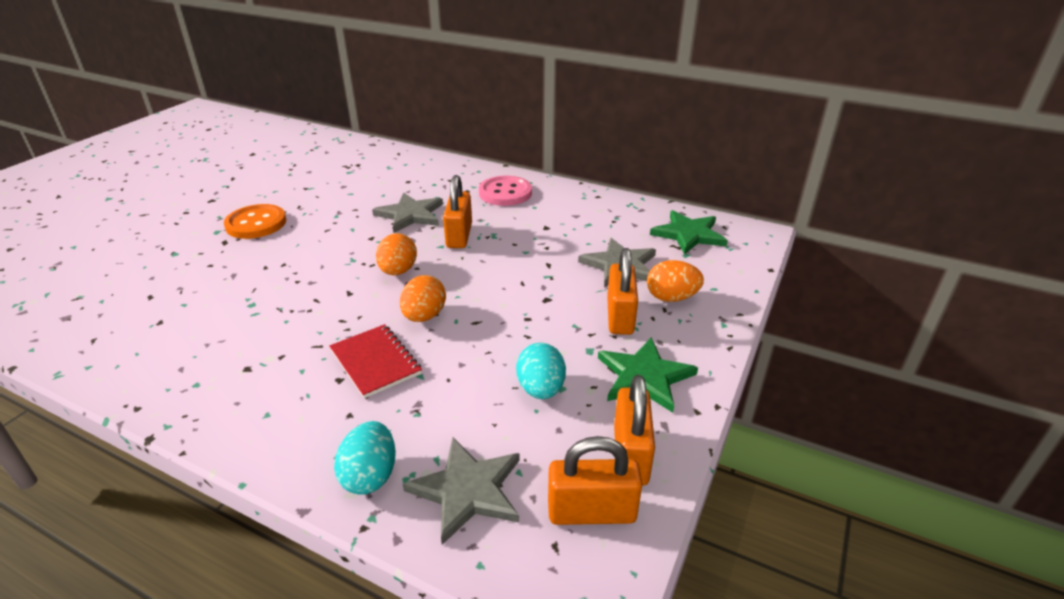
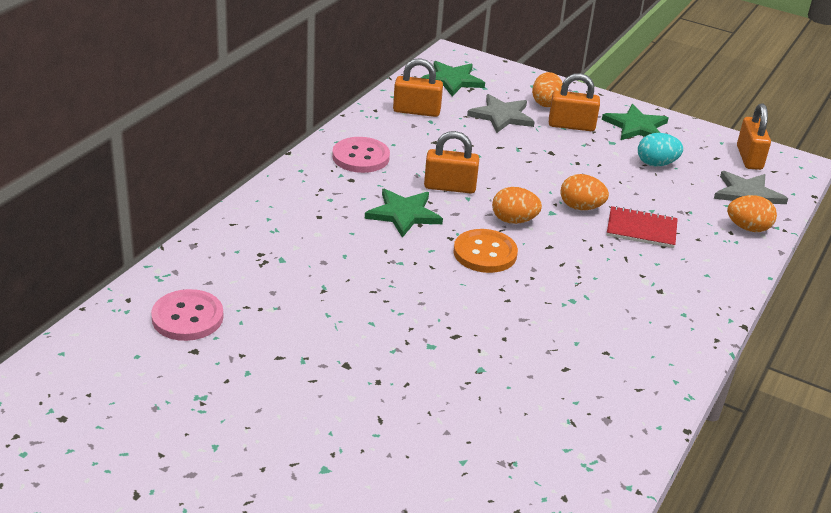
camera: 90 degrees left, 0 degrees up
orange button [224,204,286,239] -> orange button moved to [454,229,518,273]
red notebook [329,324,422,398] -> red notebook turned 45 degrees clockwise [607,206,678,248]
turquoise egg [334,421,396,495] -> orange egg [727,195,777,232]
grey star [372,193,443,233] -> green star [365,189,443,238]
orange padlock [614,375,655,486] -> orange padlock moved to [393,58,443,117]
none -> pink button [151,289,224,341]

